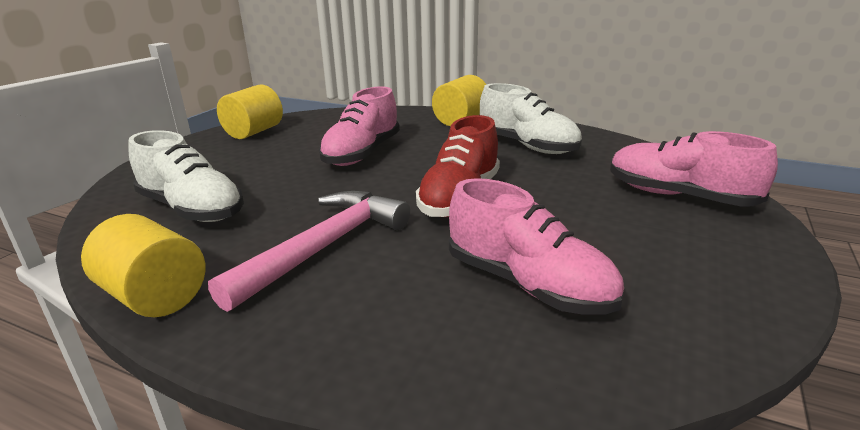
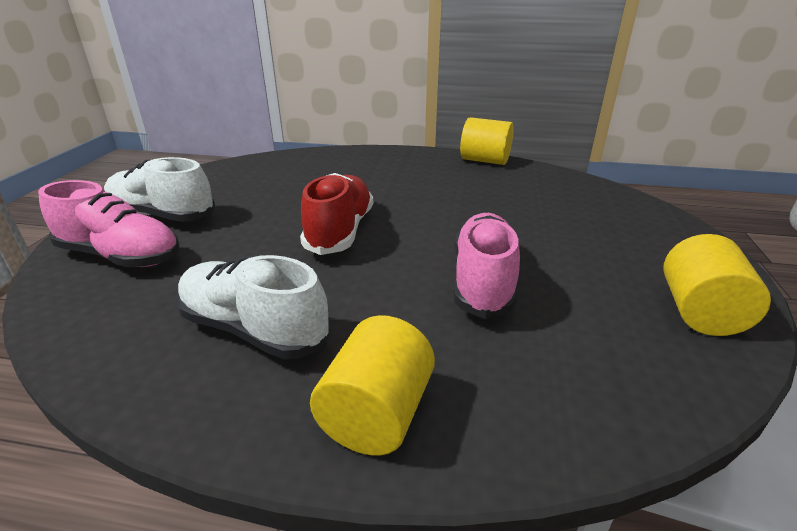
camera: 165 degrees right, 5 degrees up
white shoe [129,130,244,222] -> white shoe moved to [104,157,215,222]
pink hammer [208,191,410,312] -> none
pink shoe [449,178,624,315] -> none

